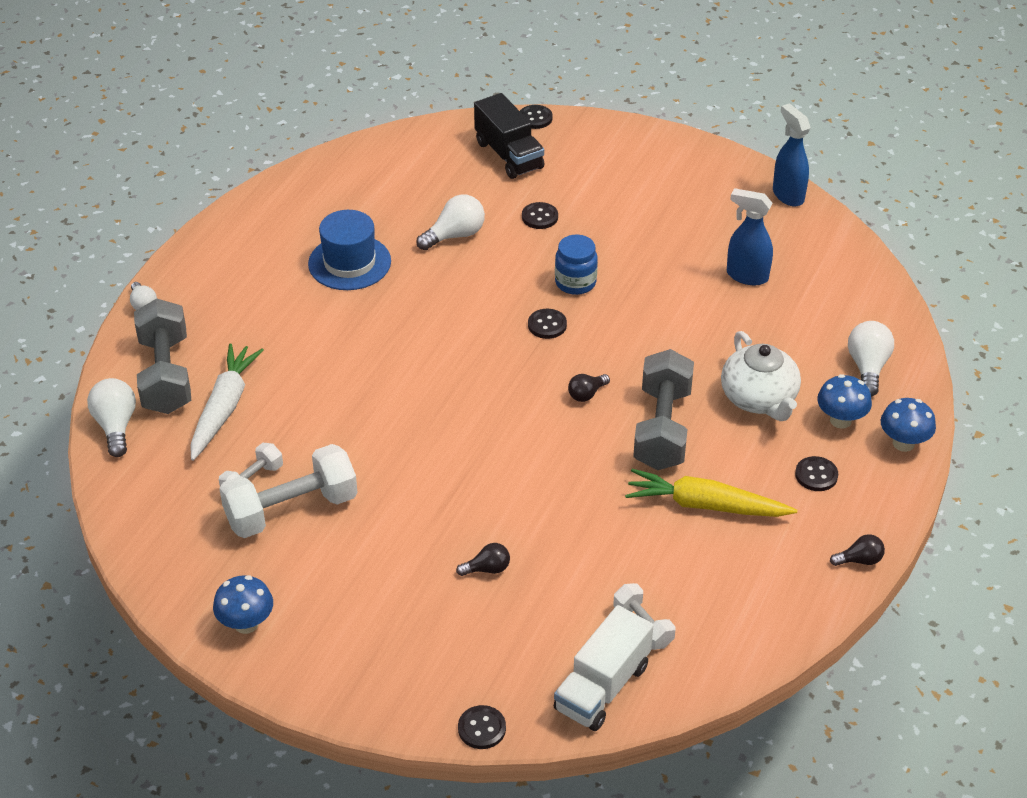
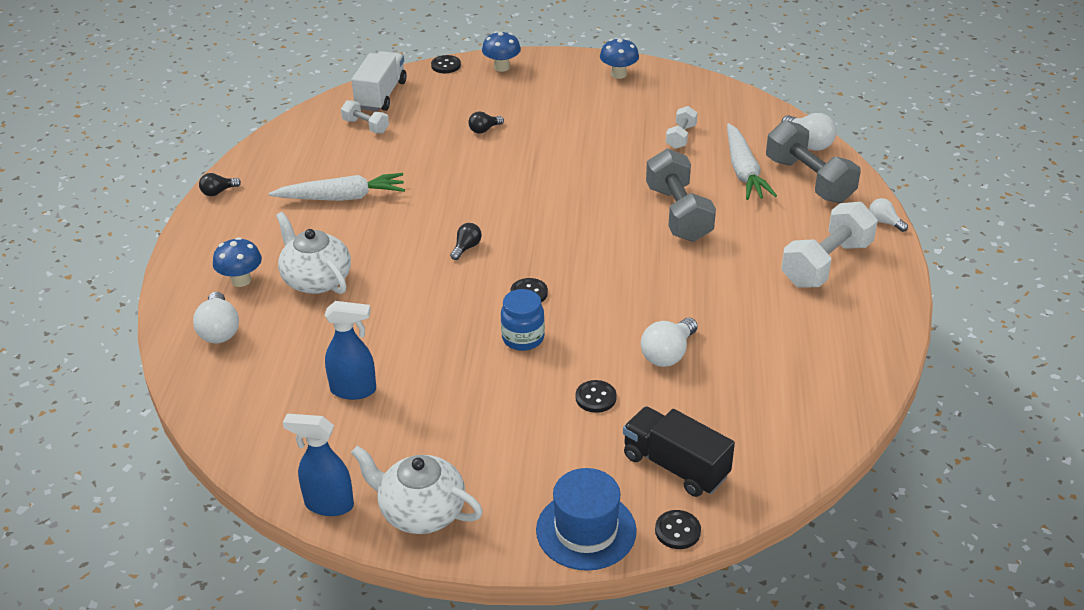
camera: 160 degrees right, 5 degrees down
white dumbbell [219,444,358,538] -> white dumbbell moved to [781,202,878,288]
blue hat [308,210,391,290] -> blue hat moved to [536,468,637,571]
yellow carrot [625,469,797,517] -> white carrot [269,173,405,201]
grey dumbbell [633,349,694,470] -> grey dumbbell moved to [646,149,716,242]
blue spray bottle [773,103,811,206] -> blue spray bottle turned 150 degrees clockwise [283,414,354,516]
black button [795,456,838,491] -> none
blue mushroom [881,398,936,452] -> blue mushroom moved to [482,31,521,72]
none -> white teapot [351,446,483,534]

